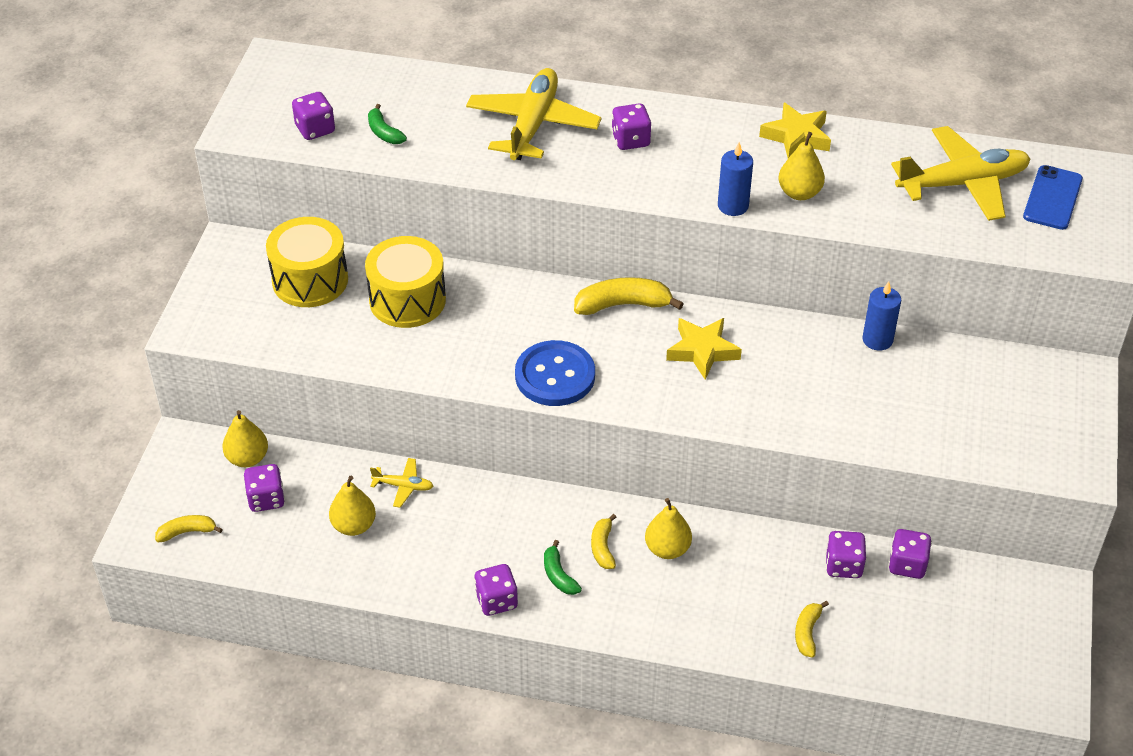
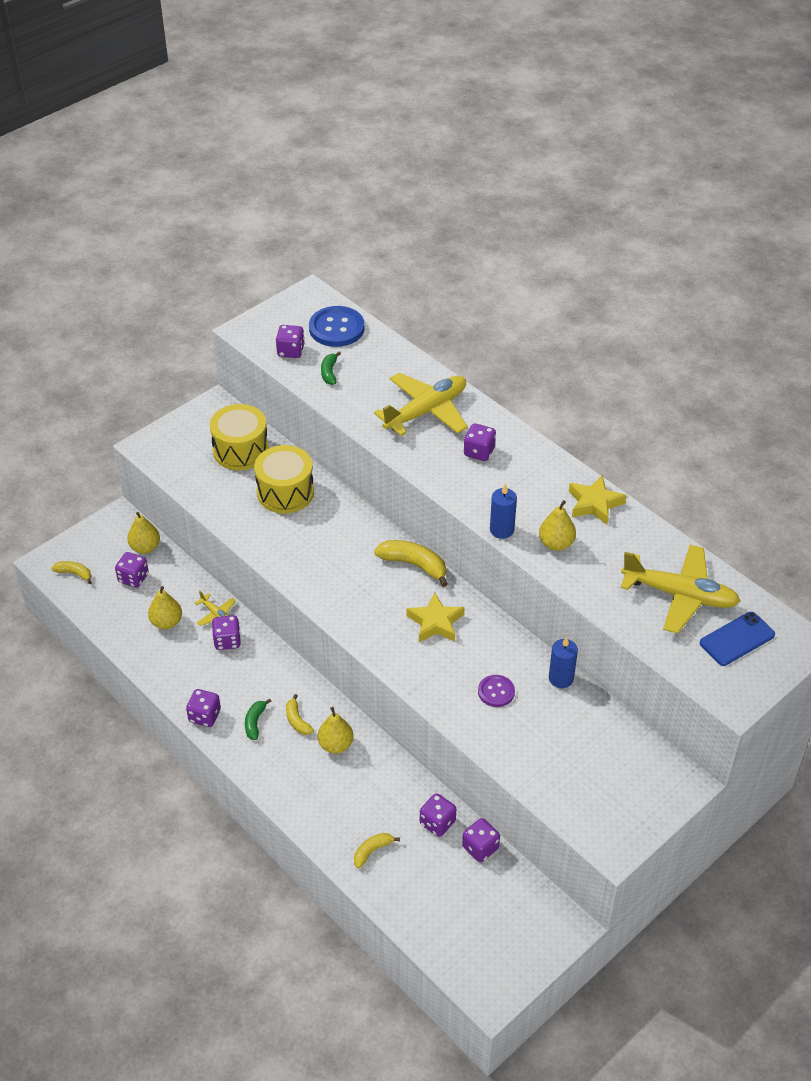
camera: 35 degrees right, 0 degrees up
blue button [515,340,595,406] -> blue button moved to [309,306,364,347]
yellow banana [591,514,616,569] -> yellow banana turned 60 degrees counterclockwise [286,694,314,735]
none -> purple dice [212,615,241,650]
none -> purple button [478,675,515,707]

